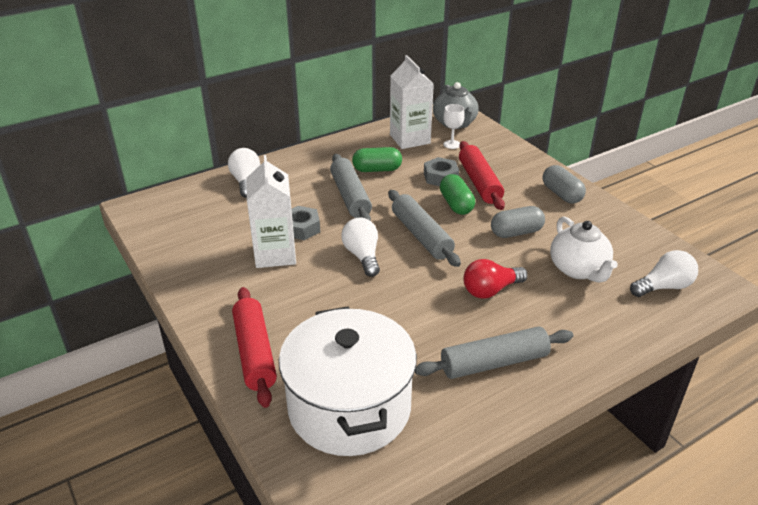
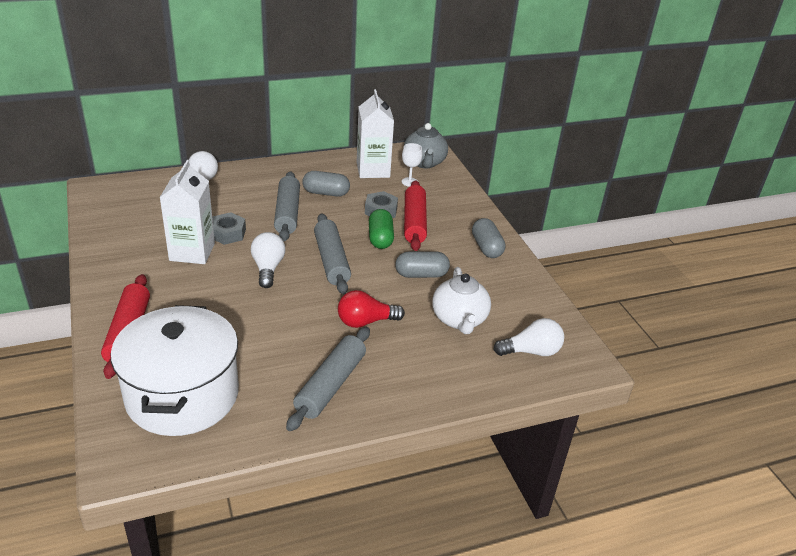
camera: 10 degrees right, 0 degrees up
green capsule [352,147,402,172] -> grey capsule [302,171,350,197]
grey rolling pin [415,326,573,379] -> grey rolling pin turned 60 degrees counterclockwise [286,327,370,431]

